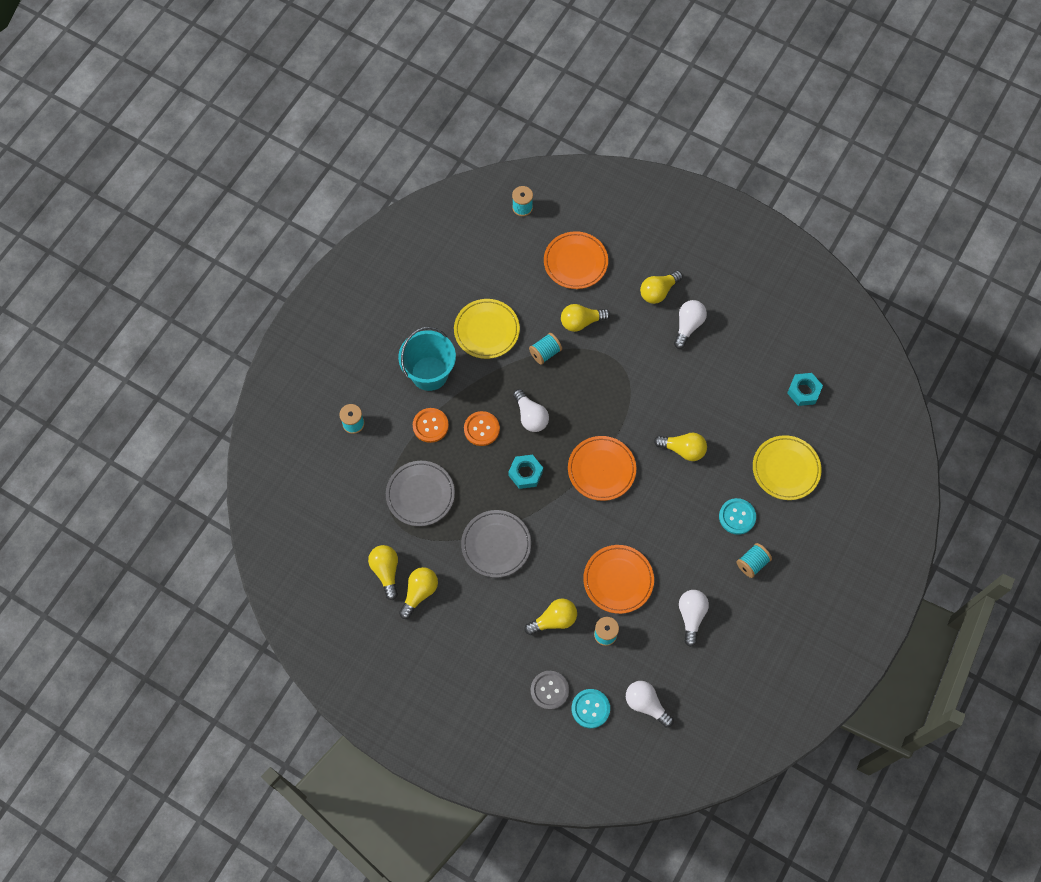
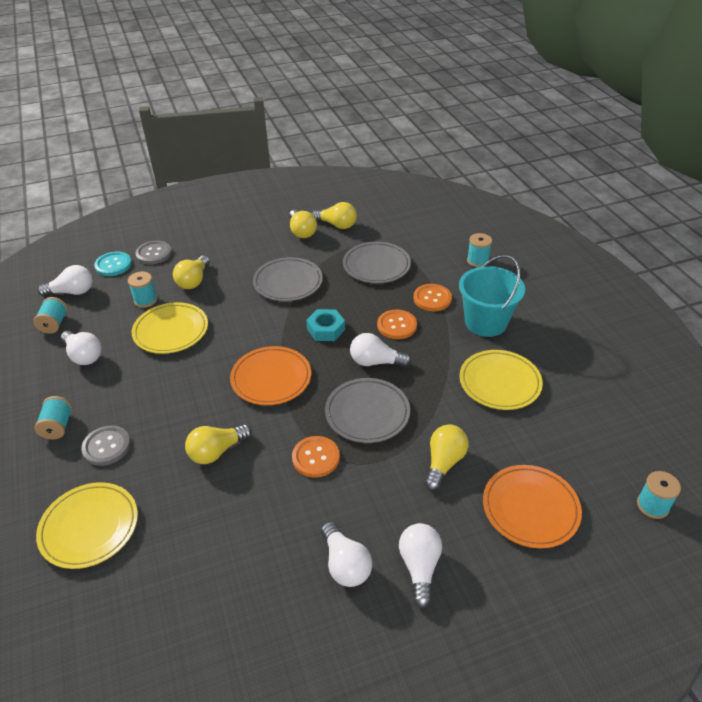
camera: 130 degrees right, 25 degrees down
turquoise spool [529,333,562,365] -> turquoise spool moved to [33,297,68,334]
orange plate [583,545,654,614] -> yellow plate [132,302,208,354]
yellow light bulb [640,270,683,304] -> white light bulb [399,523,442,609]
turquoise button [719,498,756,535] -> grey button [81,425,131,466]
turquoise nut [787,373,823,406] -> none
none -> orange button [292,436,340,478]
none -> grey plate [325,378,410,443]

